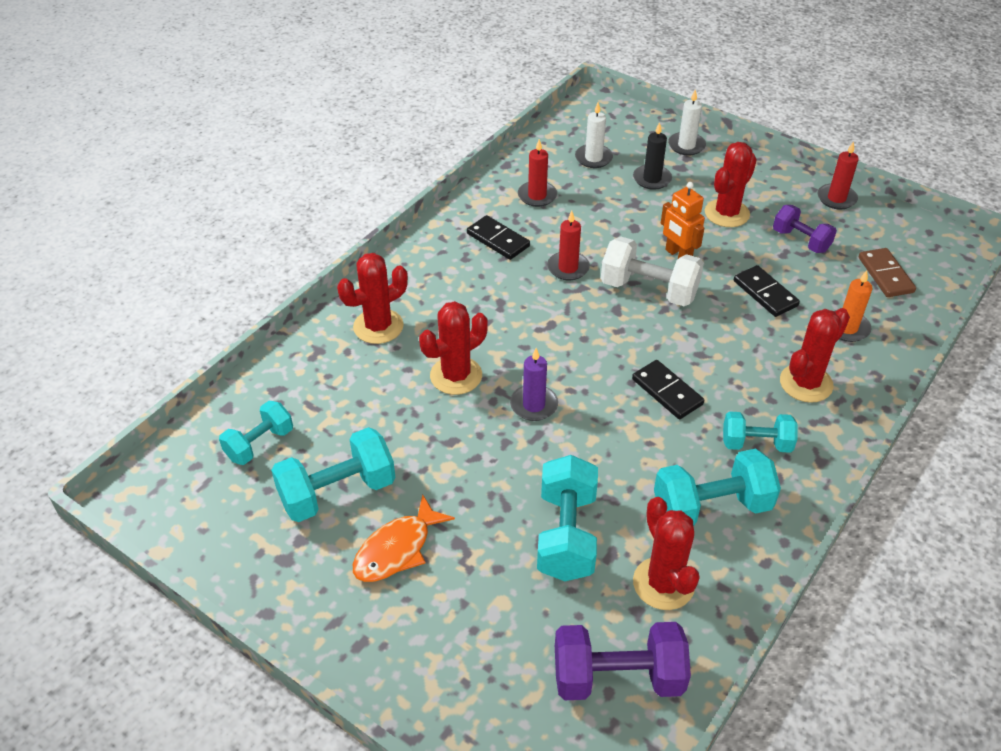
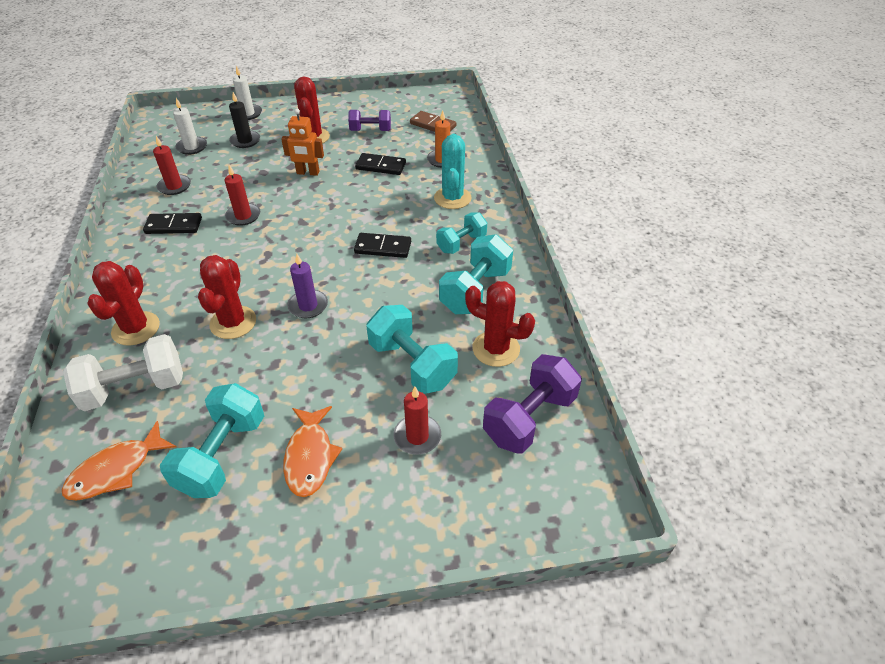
camera: 45 degrees left, 0 degrees up
turquoise dumbbell [219,401,293,465] -> orange fish [62,421,177,500]
white dumbbell [601,236,704,306] -> white dumbbell moved to [63,334,183,411]
red cactus [780,308,850,403] -> turquoise cactus [434,134,472,209]
red candle [818,141,859,210] -> red candle moved to [393,387,441,455]

